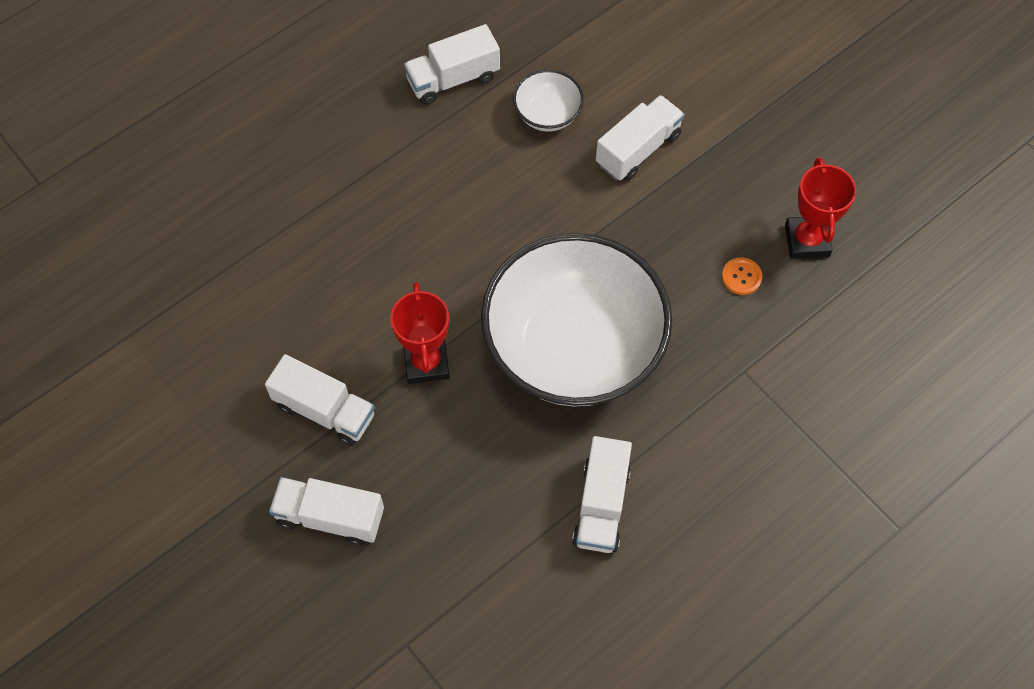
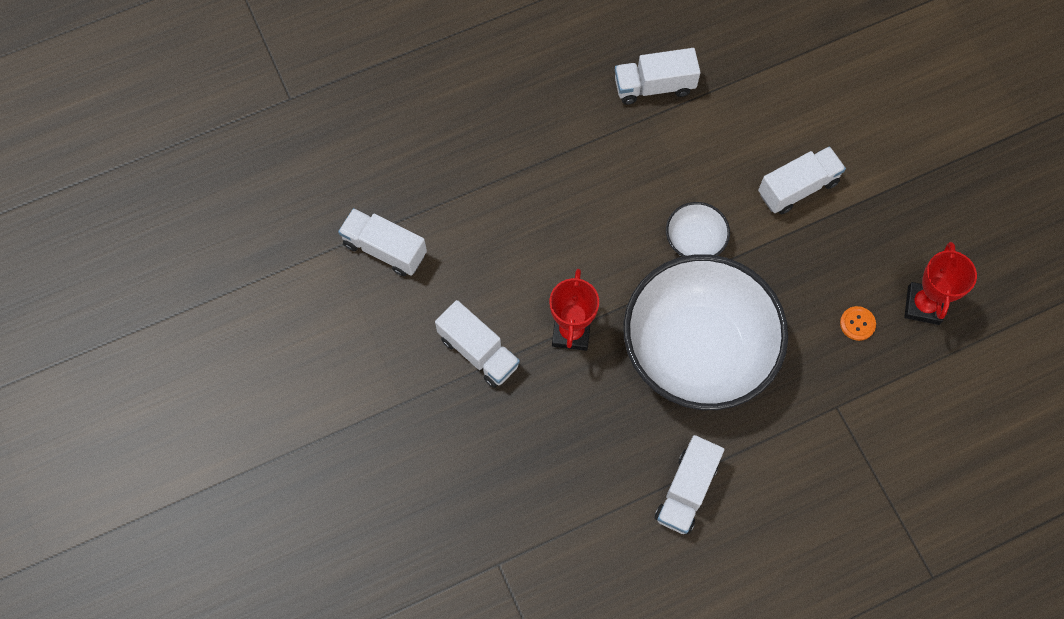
camera: 15 degrees right, 5 degrees up
white truck [269,477,384,546] -> white truck moved to [338,208,427,276]
white bowl [513,69,584,132] -> white bowl moved to [666,202,730,257]

